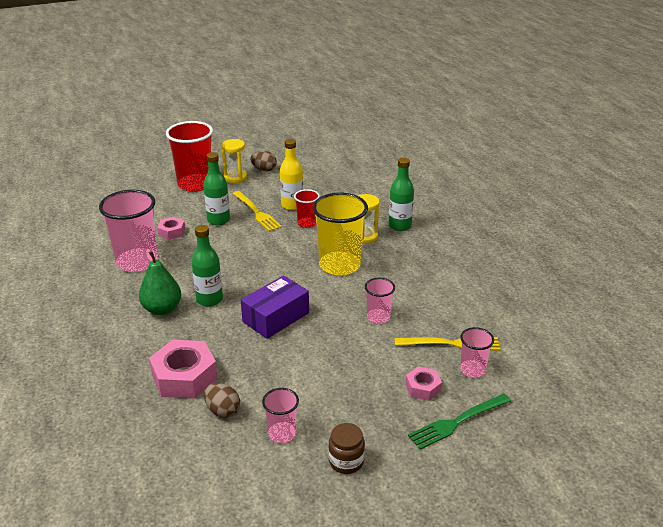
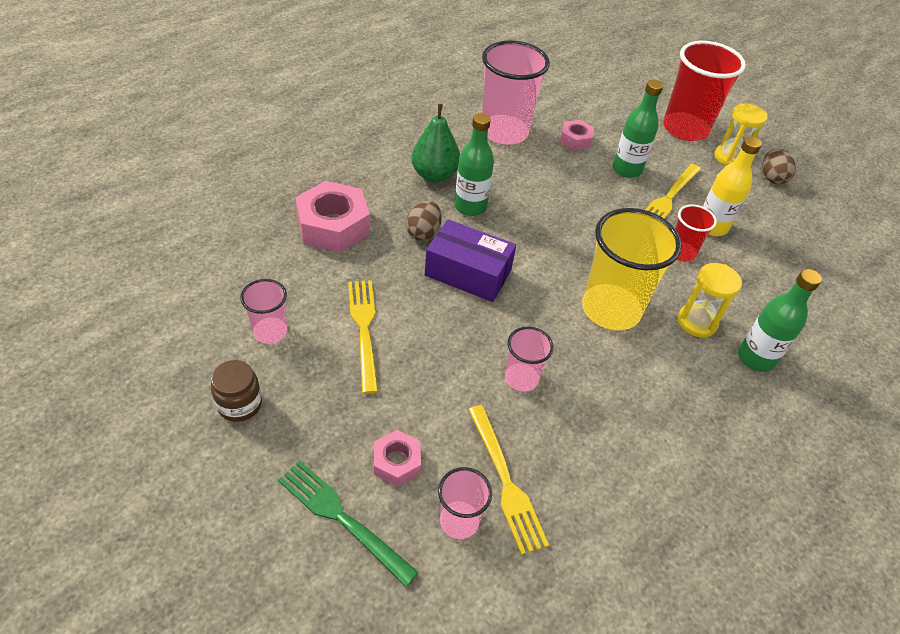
camera: 65 degrees right, 15 degrees up
brown egg [204,383,240,418] -> brown egg moved to [406,201,442,241]
none -> yellow fork [348,280,378,394]

